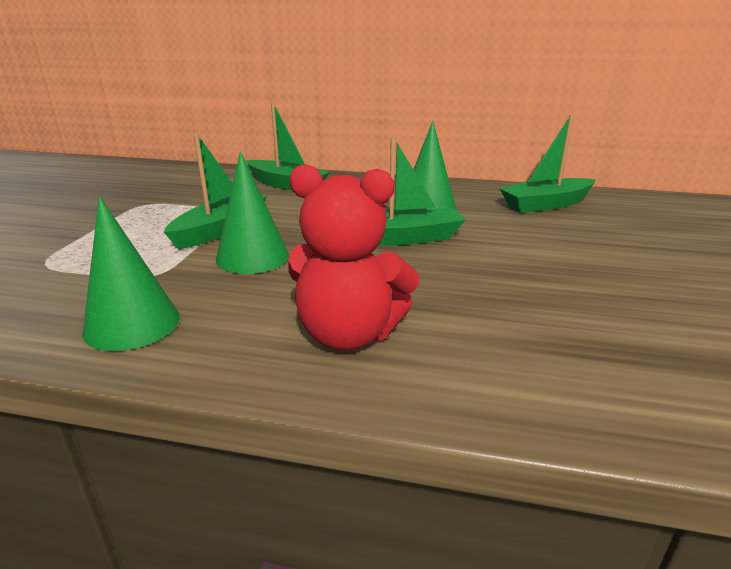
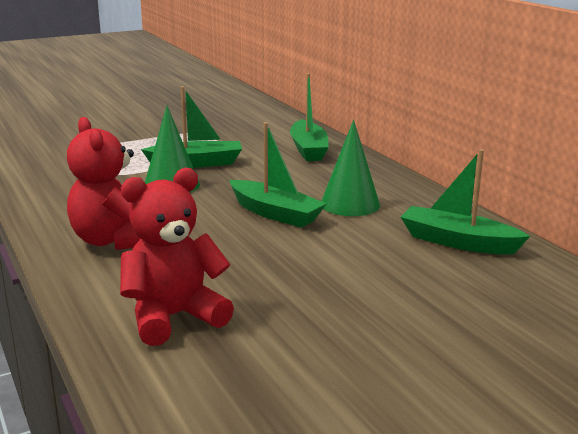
camera: 50 degrees right, 5 degrees down
green cone [82,197,180,351] -> none
none -> red teddy bear [120,168,234,346]

